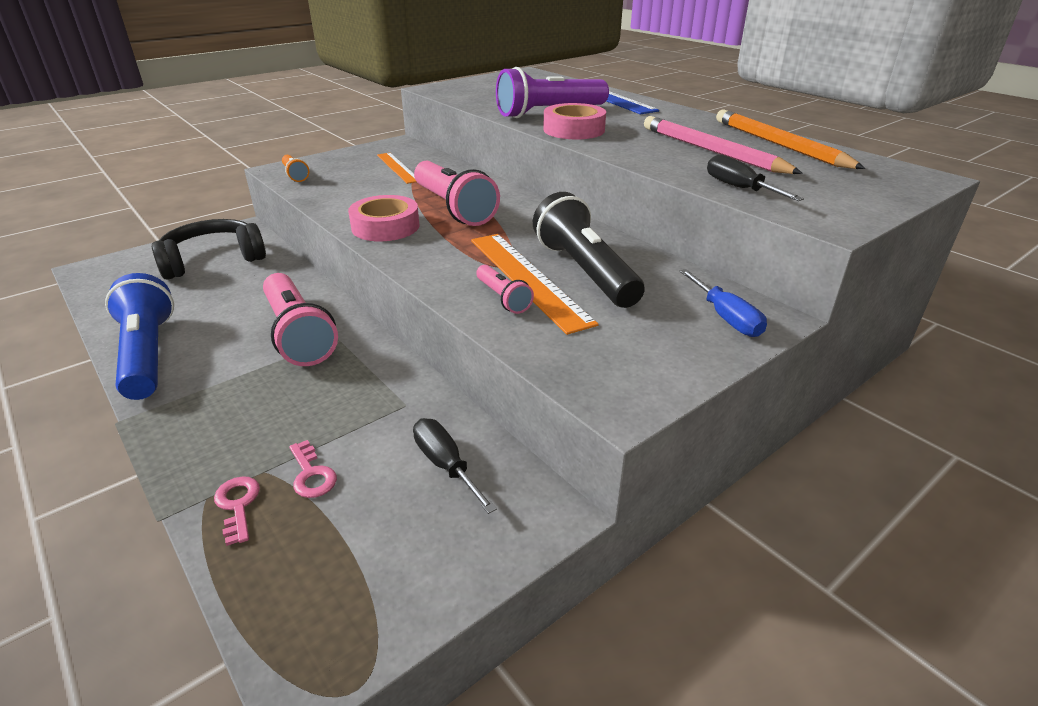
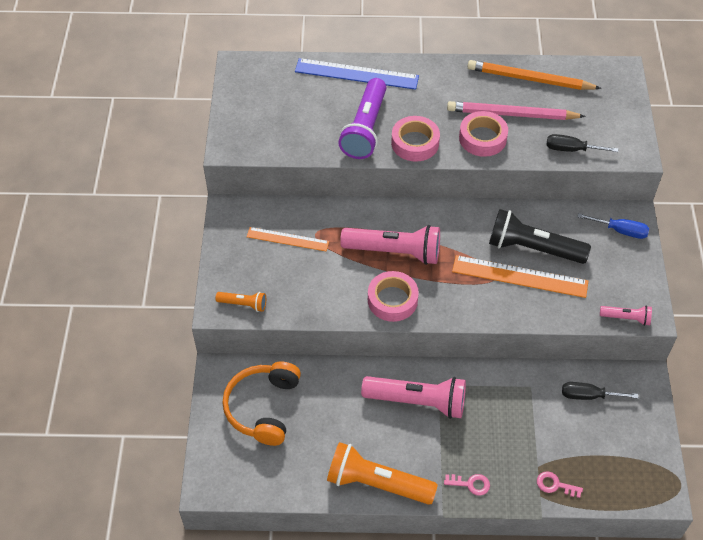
camera: 50 degrees left, 20 degrees up
blue flashlight [105,273,174,400] -> orange flashlight [327,442,438,505]
black headphones [152,219,266,280] -> orange headphones [222,361,301,446]
pink key [289,440,337,498] -> pink key moved to [444,474,490,496]
pink flashlight [476,265,534,314] -> pink flashlight moved to [600,306,652,326]
none -> pink tape [459,111,508,157]

